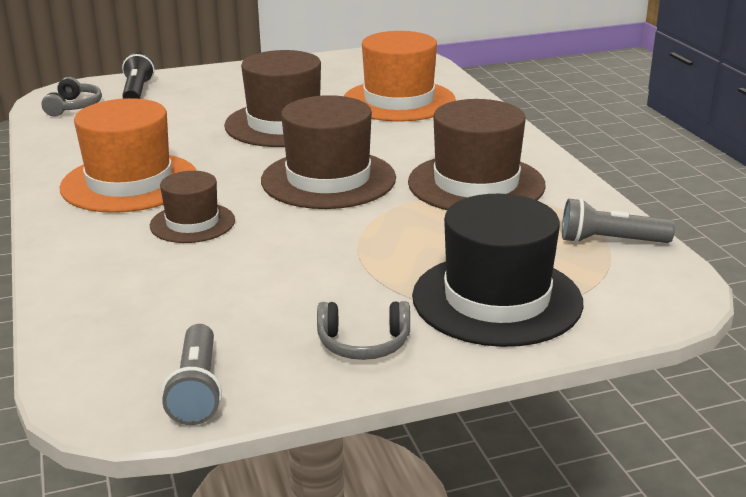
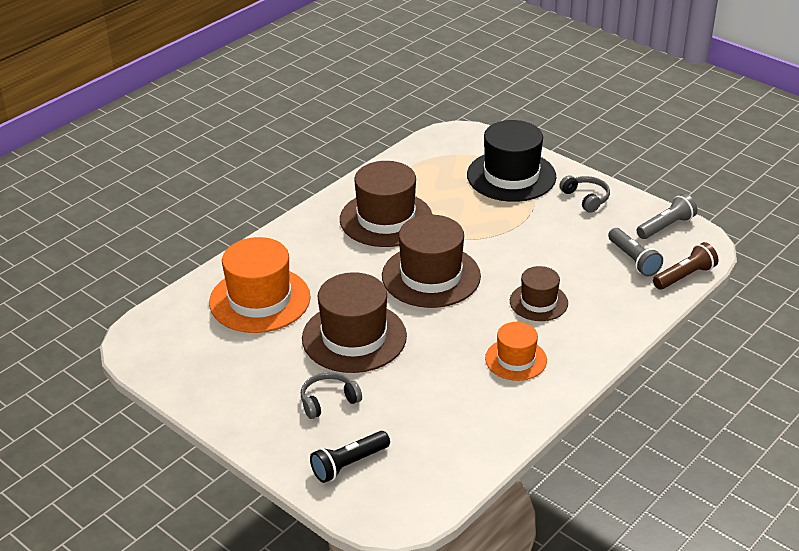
camera: 120 degrees left, 10 degrees up
grey headphones [41,77,102,117] -> grey headphones moved to [301,372,362,419]
orange hat [60,98,197,213] -> orange hat [485,322,547,381], size x0.57
grey flashlight [562,198,675,243] -> grey flashlight moved to [608,228,663,277]
none -> brown flashlight [653,242,718,290]

